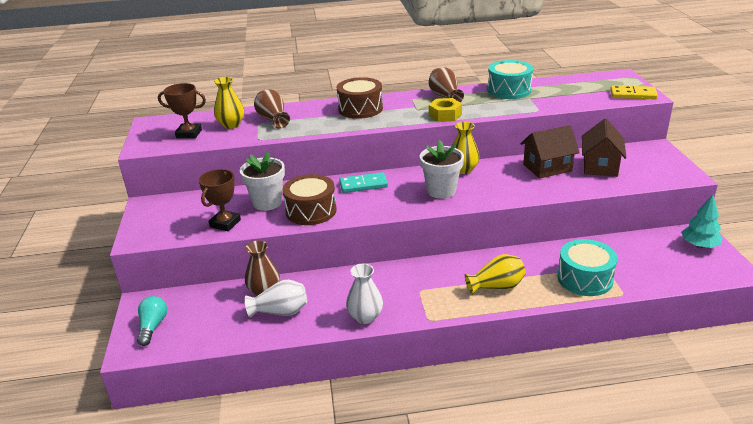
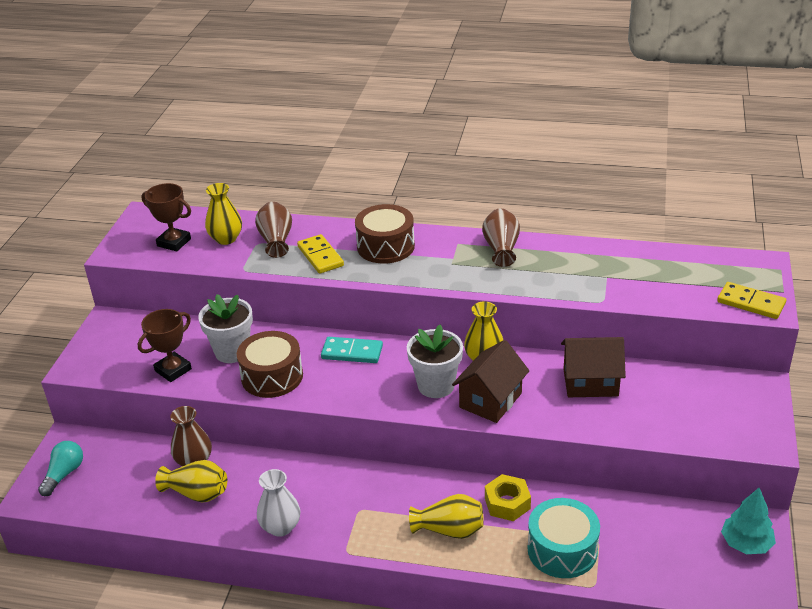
camera: 20 degrees right, 5 degrees up
white vase [245,280,307,317] -> yellow vase [155,460,227,503]
yellow nut [429,98,462,122] -> yellow nut moved to [485,474,531,521]
turquoise drum [487,60,533,99] -> none
brown house [582,119,627,177] -> brown house moved to [452,340,529,423]
none -> yellow domino [297,234,344,274]

